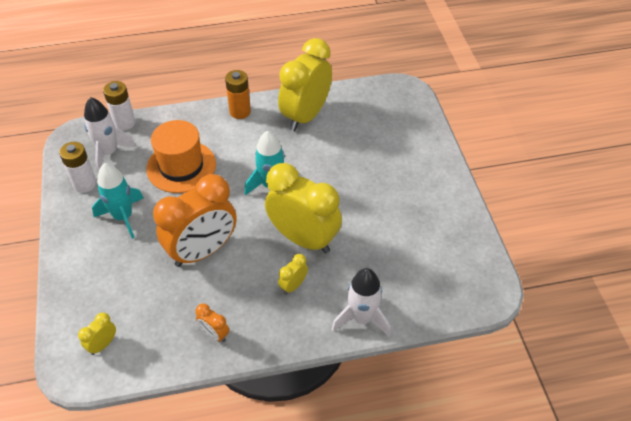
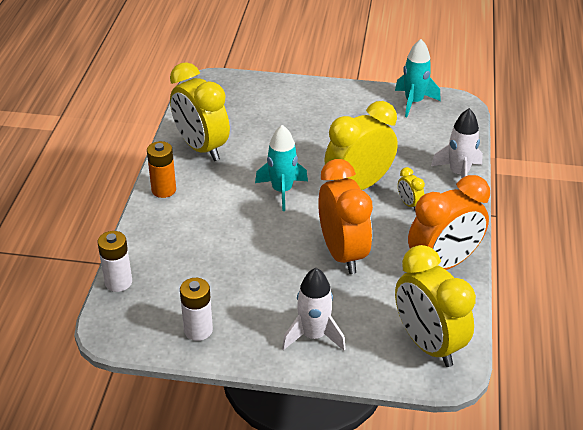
camera: 70 degrees left, 10 degrees down
yellow clock [78,313,116,355] -> yellow clock [395,245,476,367], size x2.38
white rocket [84,97,137,173] -> white rocket moved to [282,268,346,351]
turquoise rocket [92,163,144,239] -> turquoise rocket moved to [395,39,440,117]
orange hat [146,120,216,193] -> none
orange clock [195,303,229,342] -> orange clock [408,175,490,270], size x2.38

